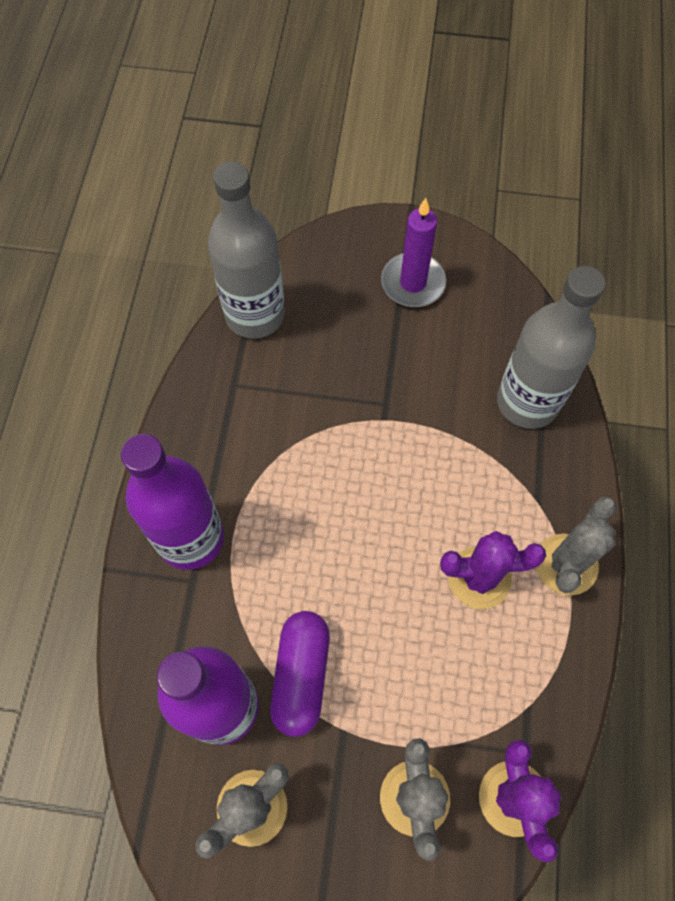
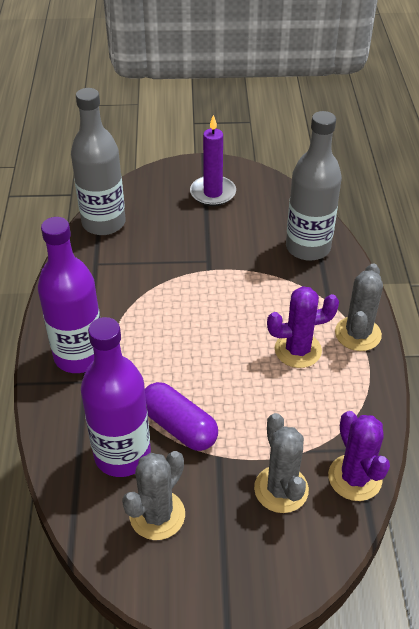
camera: 10 degrees left, 20 degrees down
purple capsule [270,611,330,737] -> purple capsule turned 45 degrees counterclockwise [145,382,218,451]

